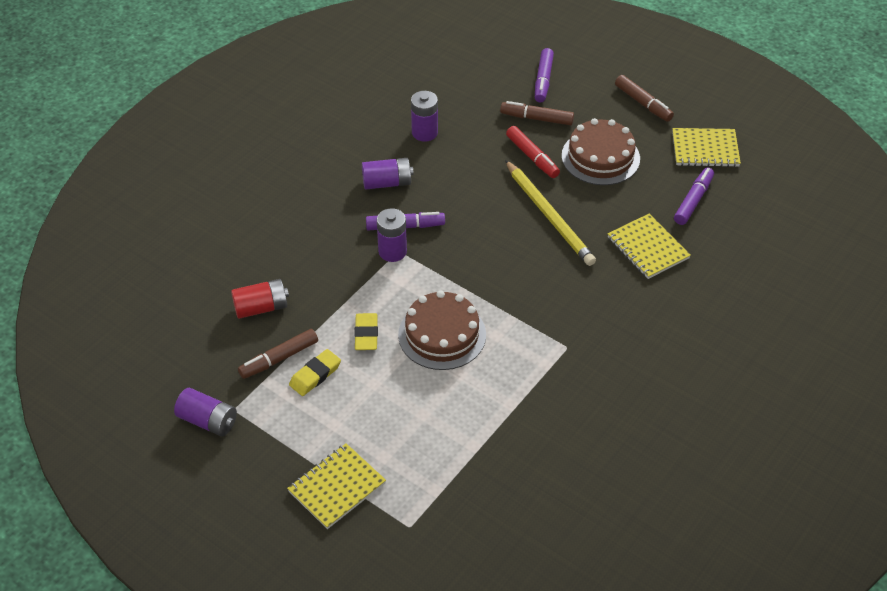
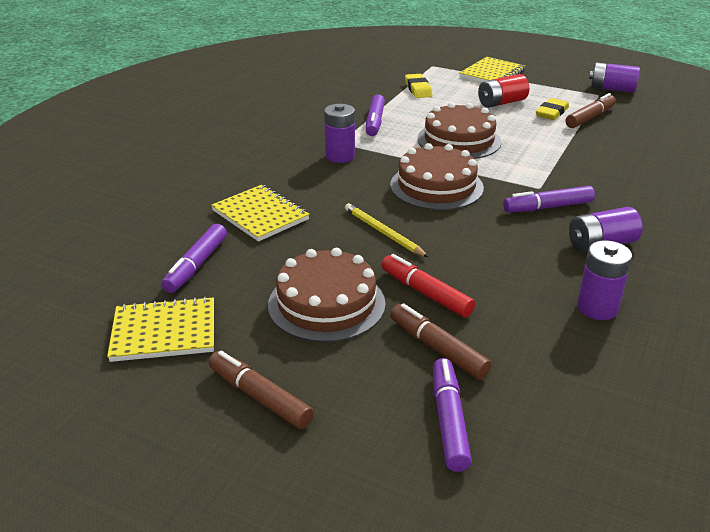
camera: 170 degrees right, 15 degrees down
red battery [231,279,289,319] -> red battery moved to [478,74,529,108]
yellow eraser [354,313,378,350] -> yellow eraser moved to [405,74,432,98]
purple battery [377,208,407,262] -> purple battery moved to [324,104,355,163]
brown marker [500,101,574,125] -> brown marker turned 135 degrees counterclockwise [390,303,492,380]
yellow pencil [505,160,596,266] -> yellow pencil [345,203,428,257], size x0.60
none -> purple marker [366,94,385,136]
none -> brown cake [390,143,484,210]

